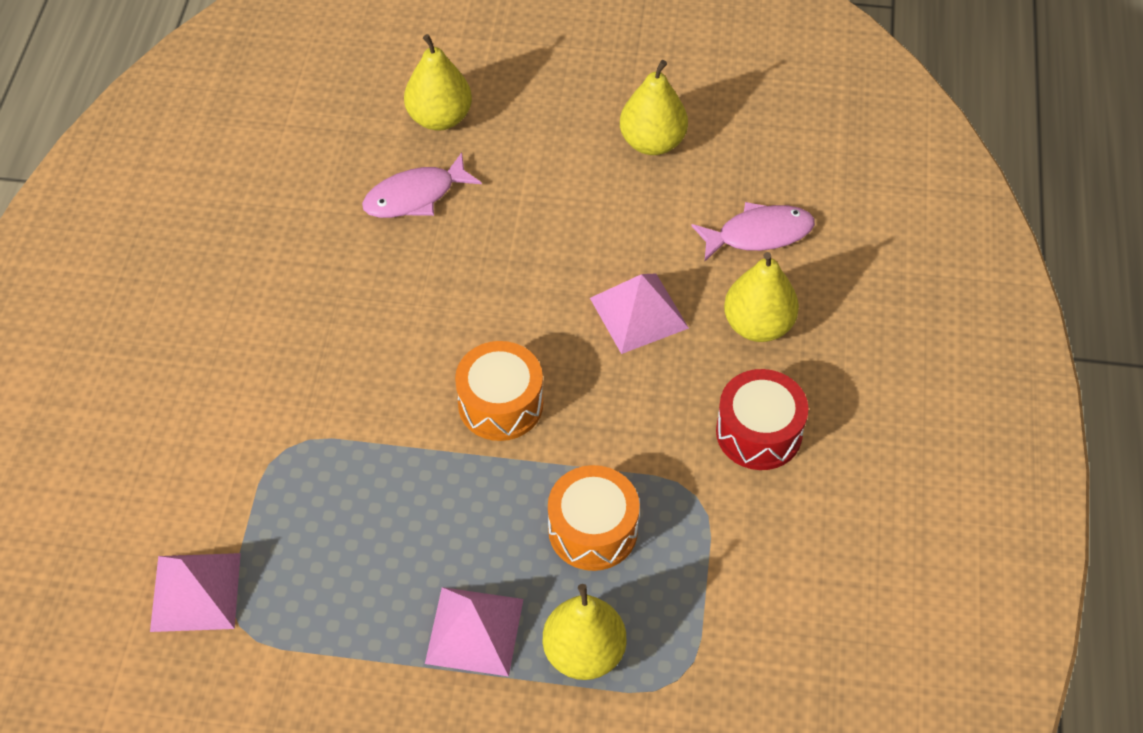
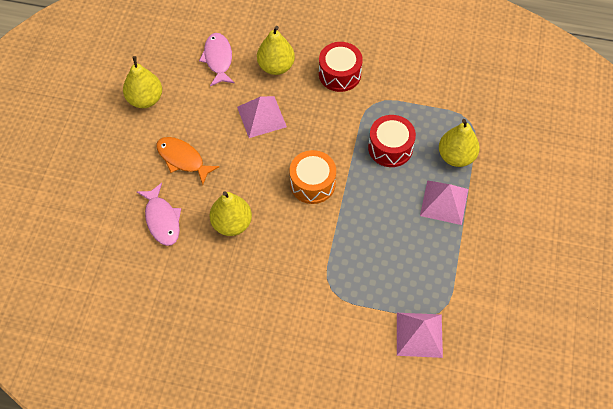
camera: 85 degrees left, 5 degrees up
yellow pear [404,34,472,131] -> yellow pear moved to [210,191,252,236]
orange drum [548,465,640,571] -> red drum [368,115,416,167]
none -> orange fish [156,137,220,185]

